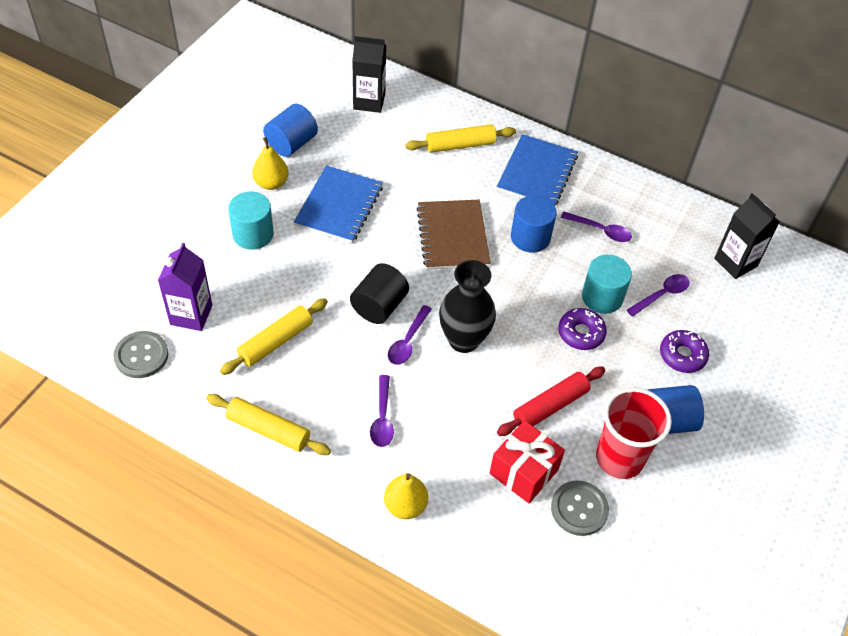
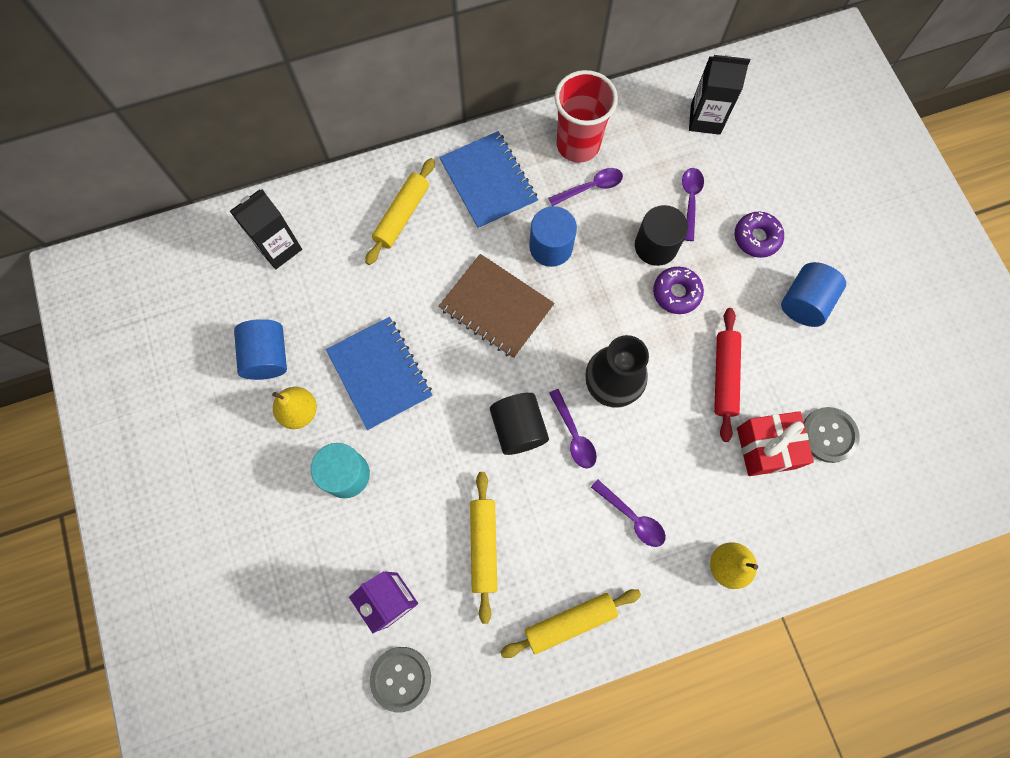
camera: 45 degrees left, 20 degrees up
turquoise cylinder [582,255,632,314] -> black cylinder [635,205,688,266]
red cup [596,387,672,479] -> red cup moved to [554,70,618,163]

